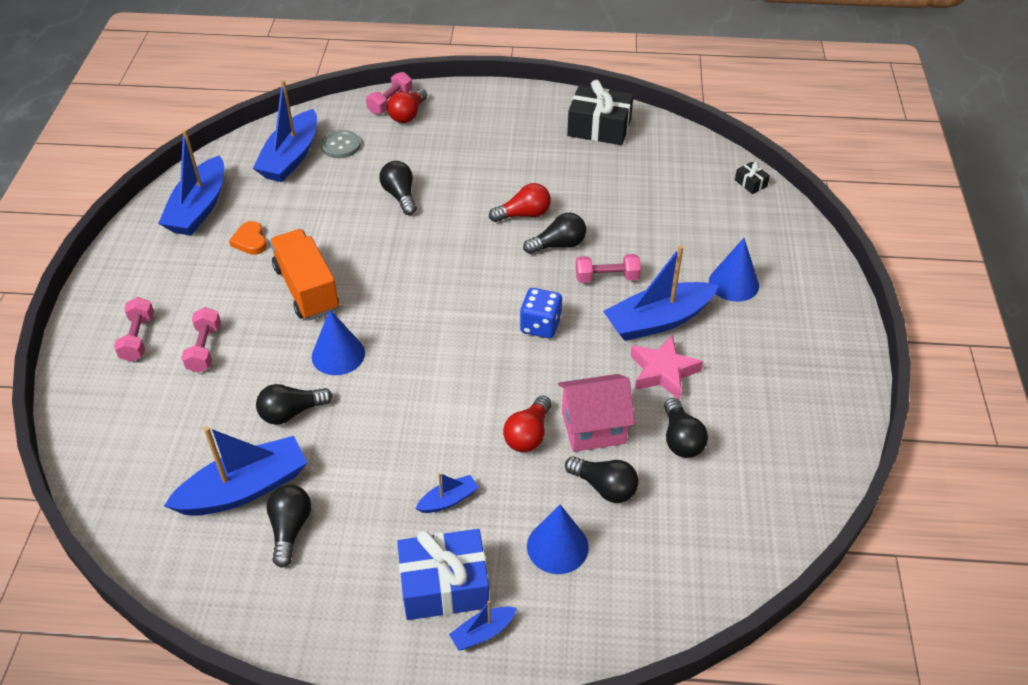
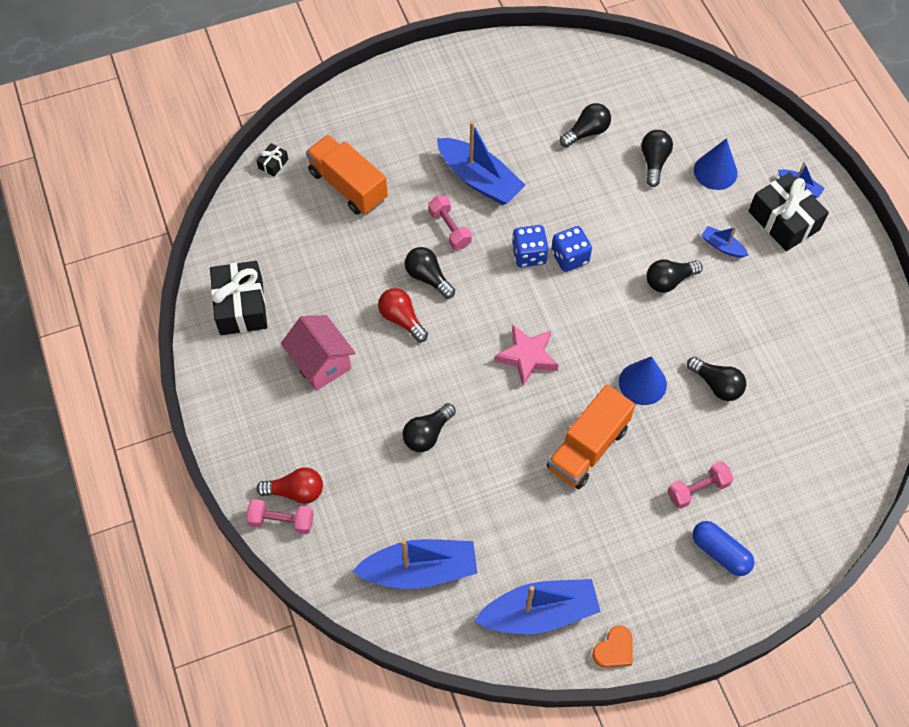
camera: 115 degrees left, 15 degrees up
pink dumbbell [114,297,154,362] -> blue capsule [692,521,754,576]
blue boat [164,426,307,516] -> none
orange heart [229,221,267,255] -> orange heart moved to [592,625,632,668]
black light bulb [266,485,311,568] -> black light bulb moved to [647,259,703,293]
grey button [321,130,361,158] -> none
blue gift [397,529,489,620] -> black gift [749,172,829,251]
red light bulb [503,395,552,452] -> none
pink house [558,374,635,452] -> pink house moved to [281,315,355,391]
pink star [630,335,703,400] -> pink star moved to [495,325,559,386]
blue cone [709,238,759,302] -> none
none -> orange truck [306,135,388,214]
none -> blue dice [551,226,592,272]

